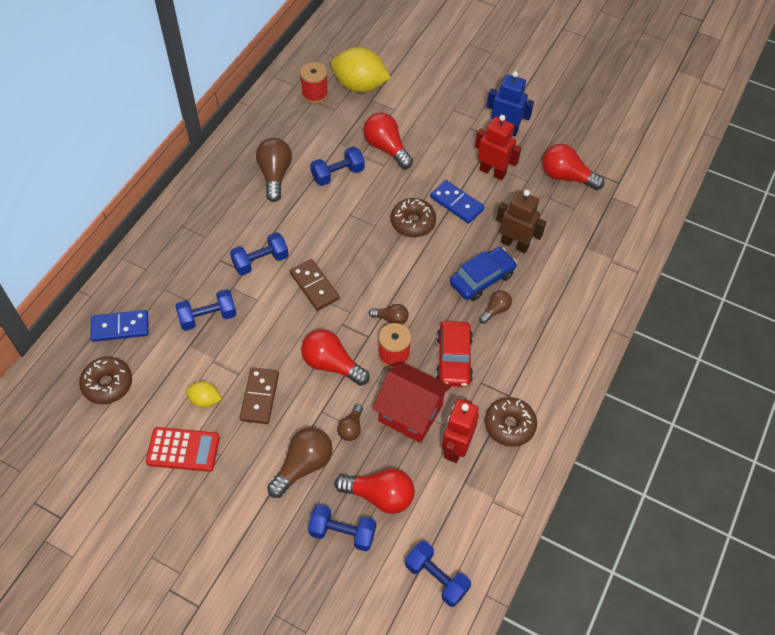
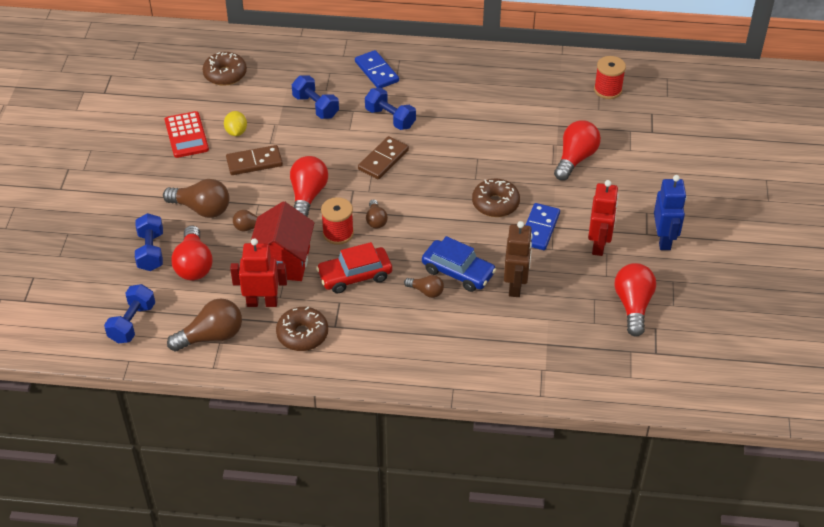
camera: 70 degrees right, 10 degrees down
blue domino [90,310,149,342] -> blue domino moved to [355,50,399,88]
brown light bulb [256,138,292,202] -> brown light bulb moved to [167,298,242,352]
blue dumbbell [311,147,364,186] -> none
yellow lemon [331,47,391,92] -> none

